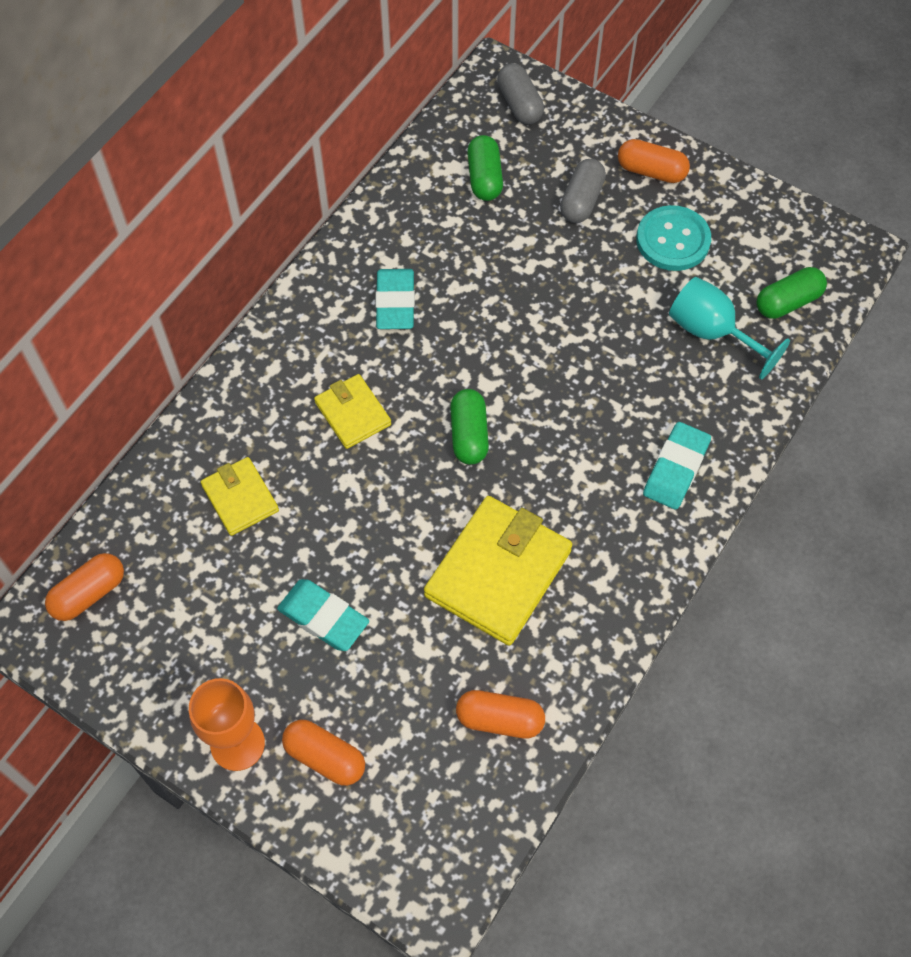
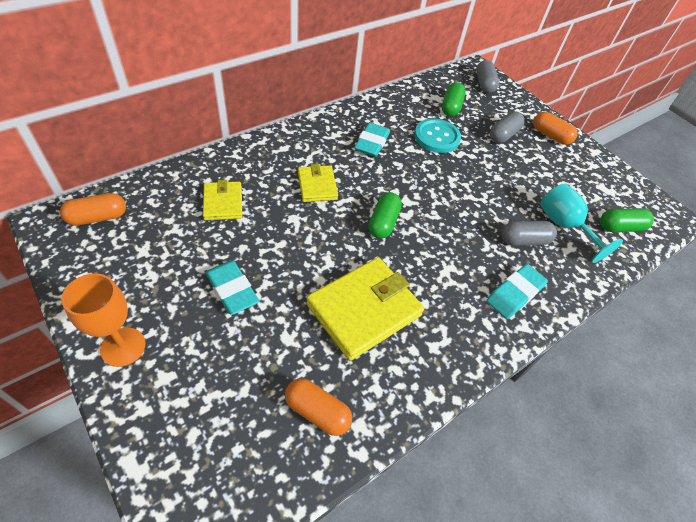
camera: 15 degrees right, 10 degrees down
orange capsule [282,720,365,786] -> none
turquoise button [636,205,711,271] -> turquoise button moved to [414,118,461,153]
none -> grey capsule [502,221,557,246]

